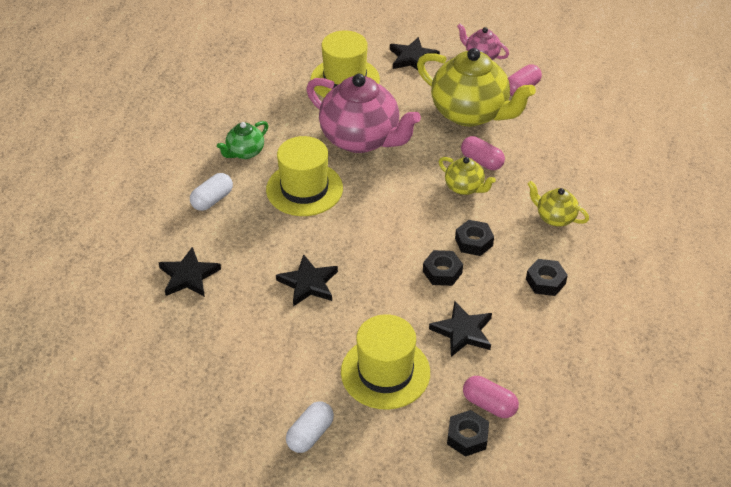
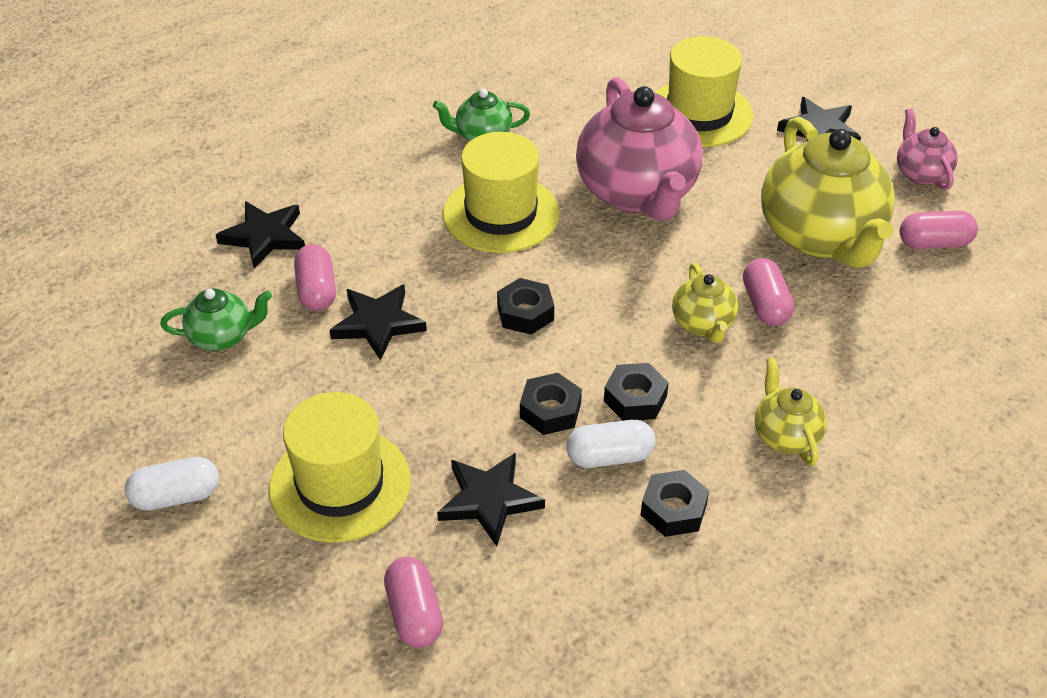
camera: 40 degrees right, 0 degrees up
white capsule [190,173,233,211] -> white capsule moved to [567,420,656,468]
black nut [447,410,489,457] -> black nut moved to [497,278,554,335]
none -> green teapot [160,289,272,351]
none -> pink capsule [294,244,336,311]

